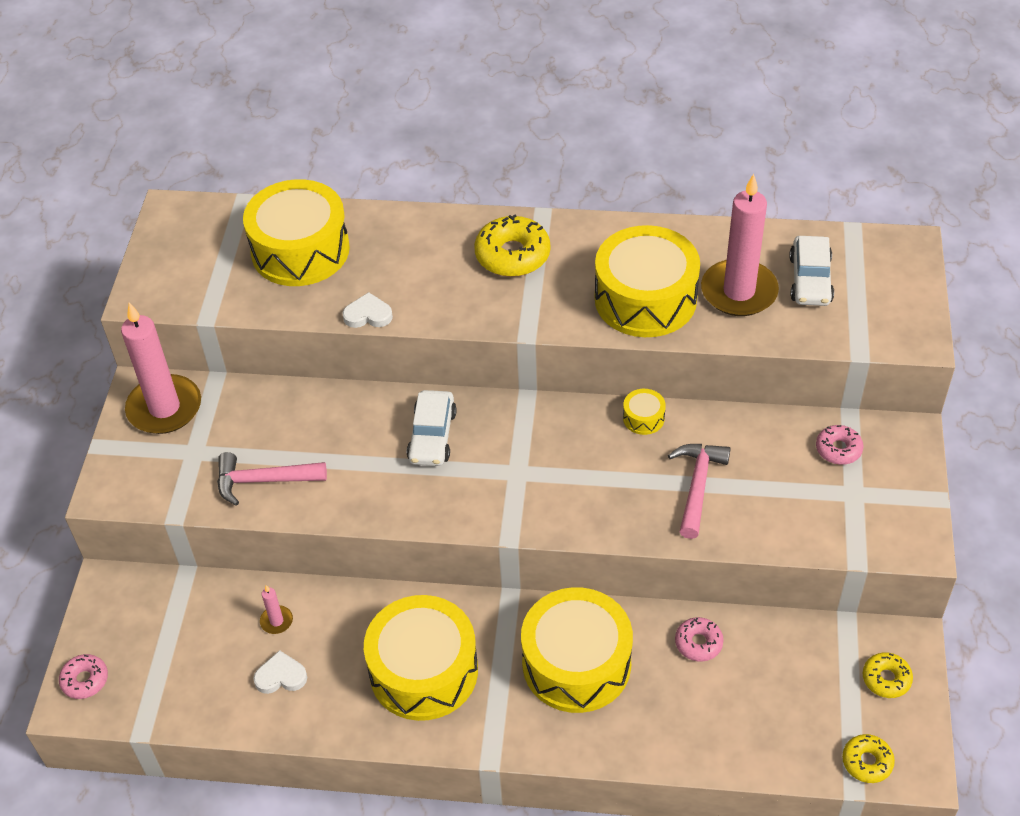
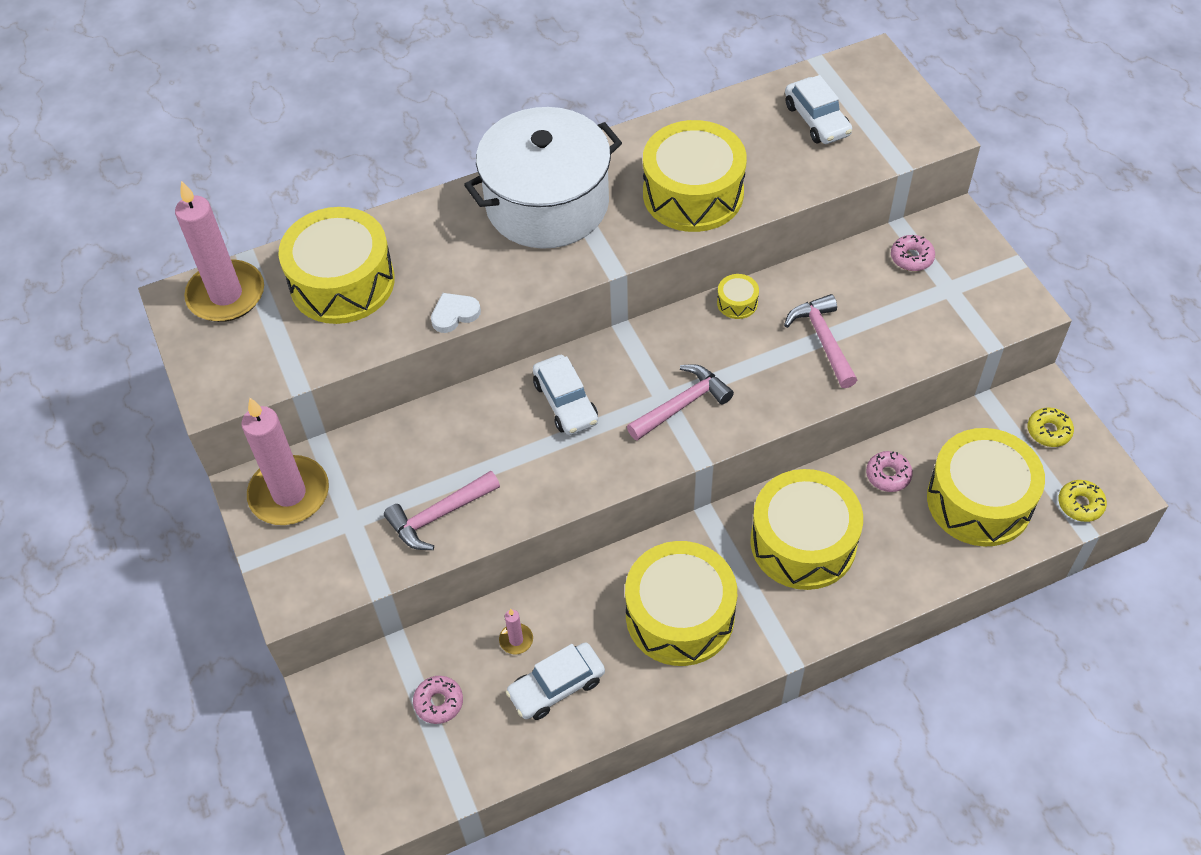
camera: 30 degrees left, 5 degrees up
pink donut [59,654,108,699] -> pink donut moved to [413,676,463,724]
white heart [253,650,307,694] -> white car [506,642,605,720]
yellow donut [474,214,550,277] -> white pot [464,107,622,249]
pink candle [701,174,779,316] -> pink candle moved to [175,181,264,322]
none -> pink hammer [627,364,734,441]
none -> yellow drum [927,428,1045,547]

